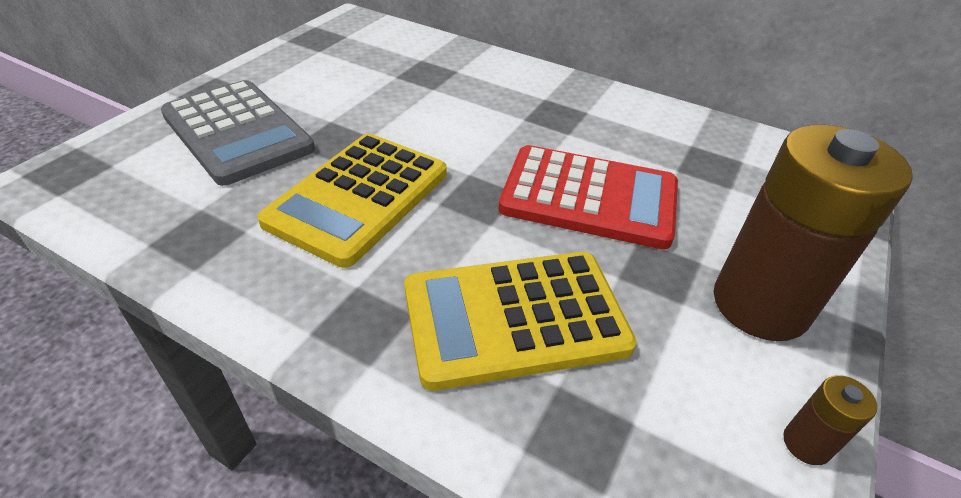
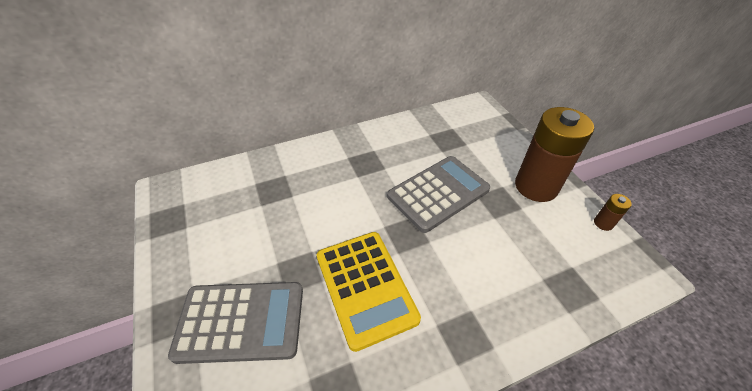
camera: 50 degrees left, 5 degrees up
yellow calculator [405,252,637,391] -> none
red calculator [498,145,678,249] -> grey calculator [387,156,490,233]

